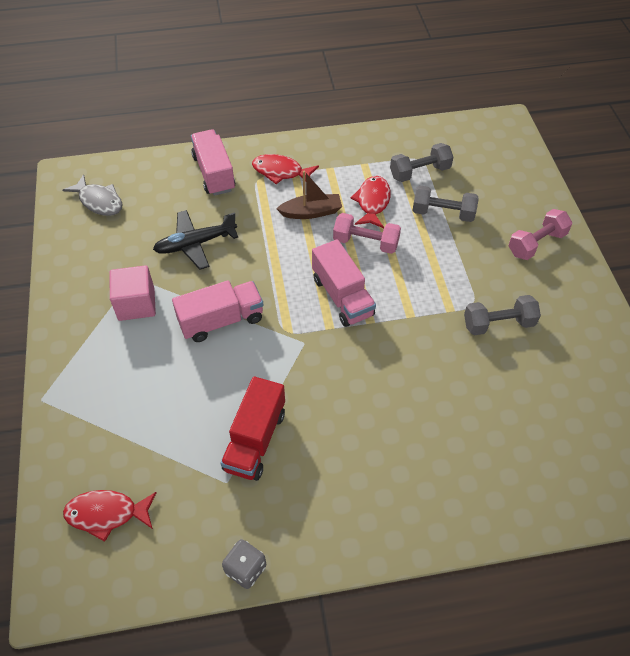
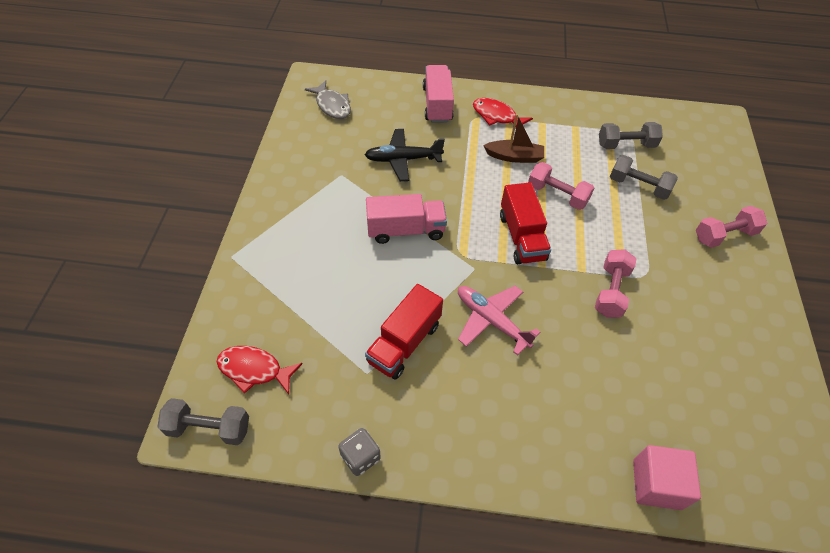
camera: 15 degrees right, 0 degrees up
pink cube [110,265,156,321] -> pink cube moved to [633,445,701,510]
pink truck [312,239,376,327] -> red truck [500,182,551,264]
red fish [350,176,391,228] -> none
grey dumbbell [464,295,541,335] -> grey dumbbell moved to [157,398,249,445]
none -> pink plane [458,286,540,356]
none -> pink dumbbell [595,249,636,318]

